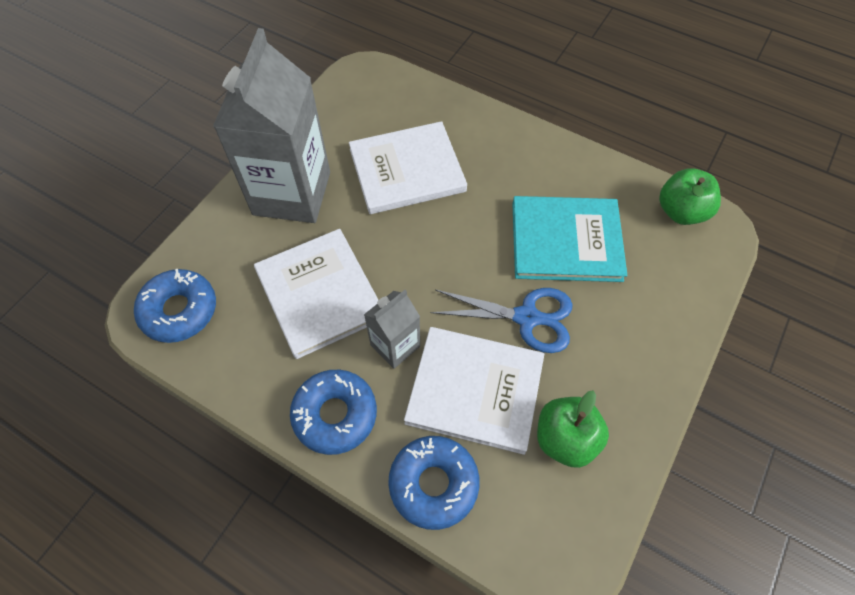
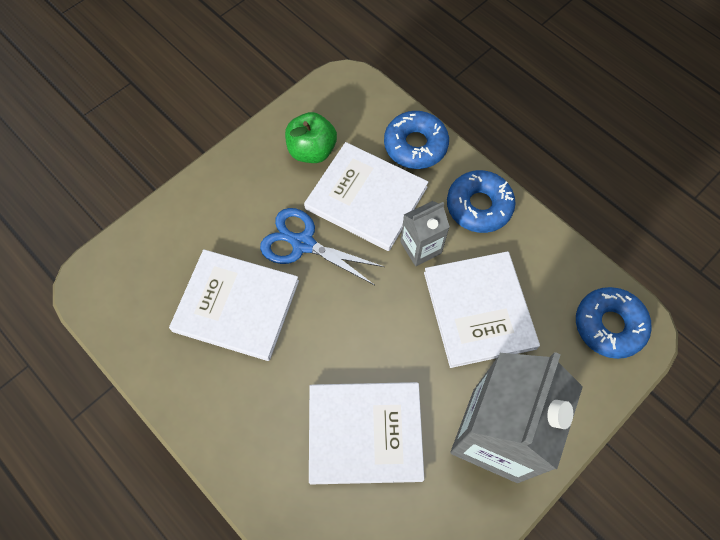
camera: 165 degrees left, 5 degrees up
turquoise book [512,196,627,282] -> white book [169,249,299,361]
green apple [659,168,721,225] -> none

